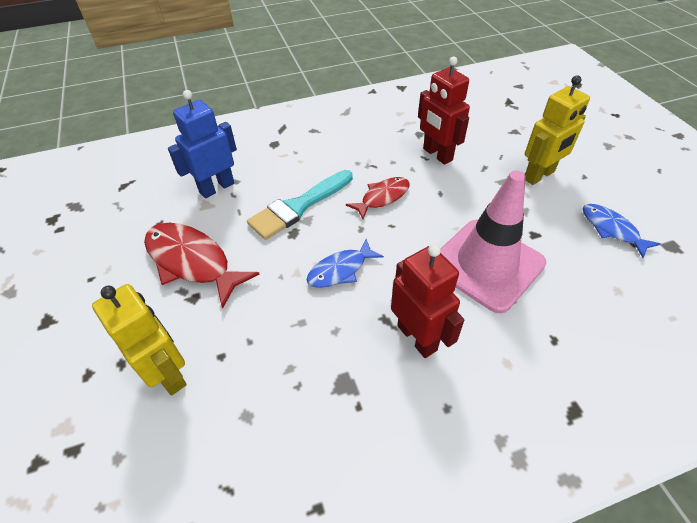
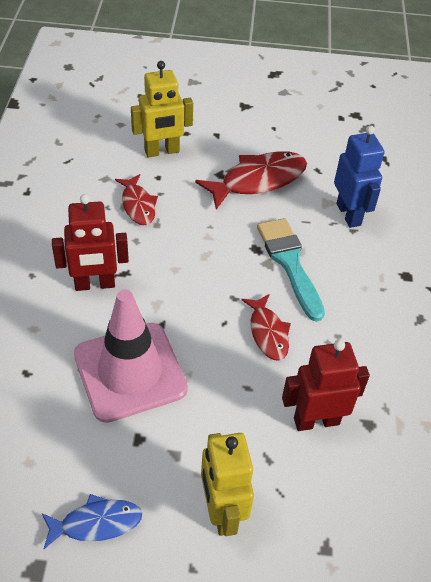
camera: 110 degrees right, 0 degrees up
blue fish [306,239,384,288] -> none
none -> red fish [115,174,158,225]

